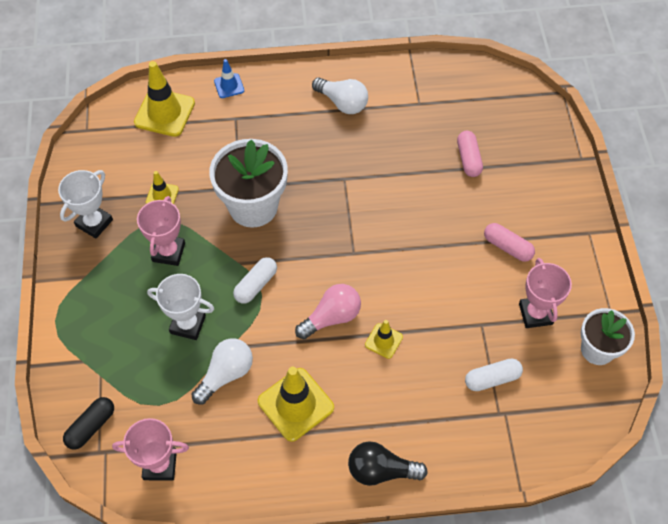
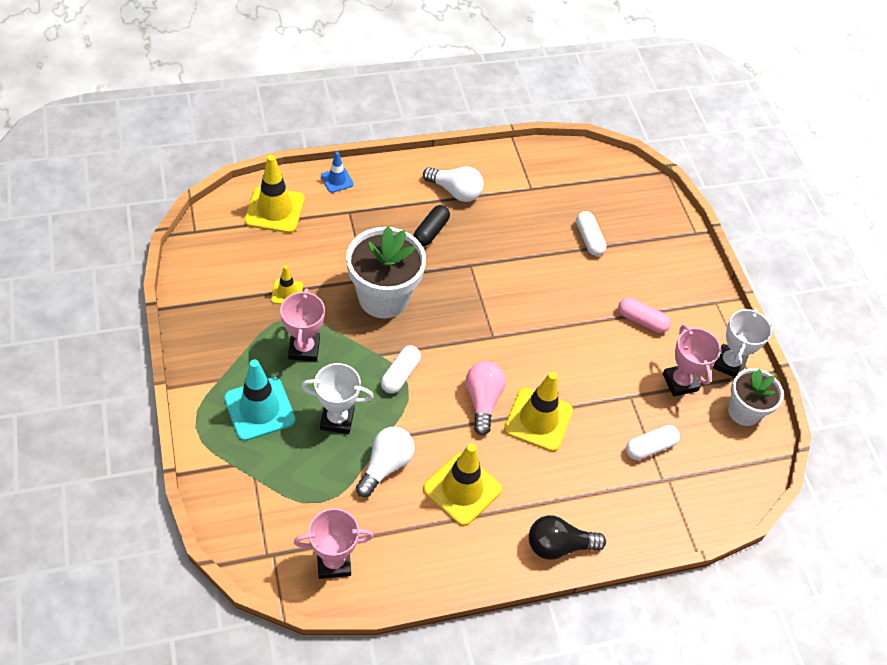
camera: 15 degrees left, 5 degrees down
white trophy [58,170,113,238] -> white trophy moved to [713,309,772,378]
black capsule [63,397,114,450] -> black capsule moved to [414,205,450,246]
pink light bulb [295,284,361,339] -> pink light bulb turned 45 degrees counterclockwise [466,361,506,436]
yellow traffic cone [365,320,403,359] -> yellow traffic cone [504,372,573,452], size x1.88
pink capsule [457,131,483,177] -> white capsule [576,211,606,256]
none -> turquoise traffic cone [224,359,295,441]

